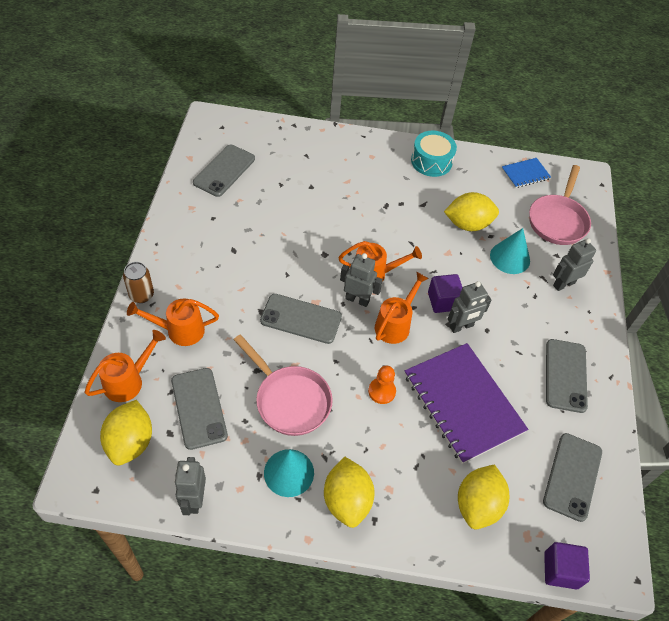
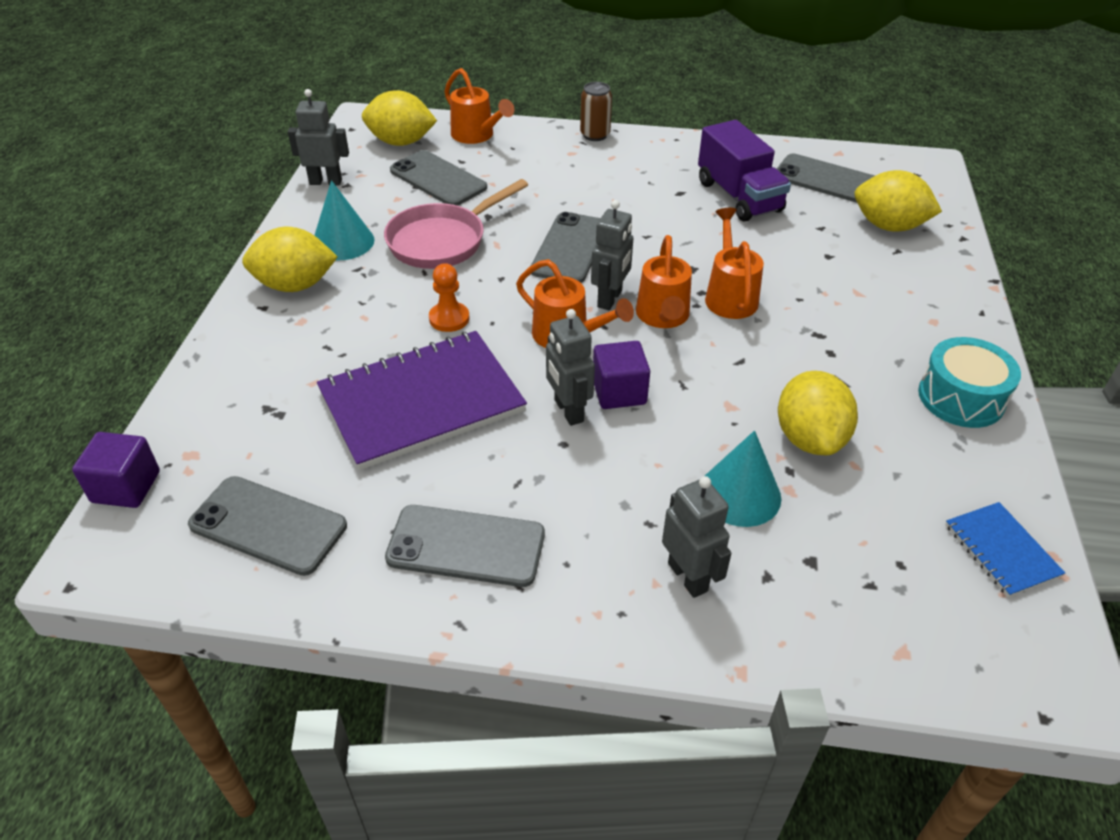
camera: 95 degrees right, 10 degrees down
orange watering can [127,298,219,346] -> orange watering can moved to [705,208,764,319]
grey phone [171,368,228,450] -> grey phone turned 60 degrees clockwise [390,150,487,206]
yellow lemon [458,464,509,529] -> yellow lemon moved to [855,170,942,232]
pink pan [529,165,591,245] -> none
none -> purple truck [698,120,791,221]

